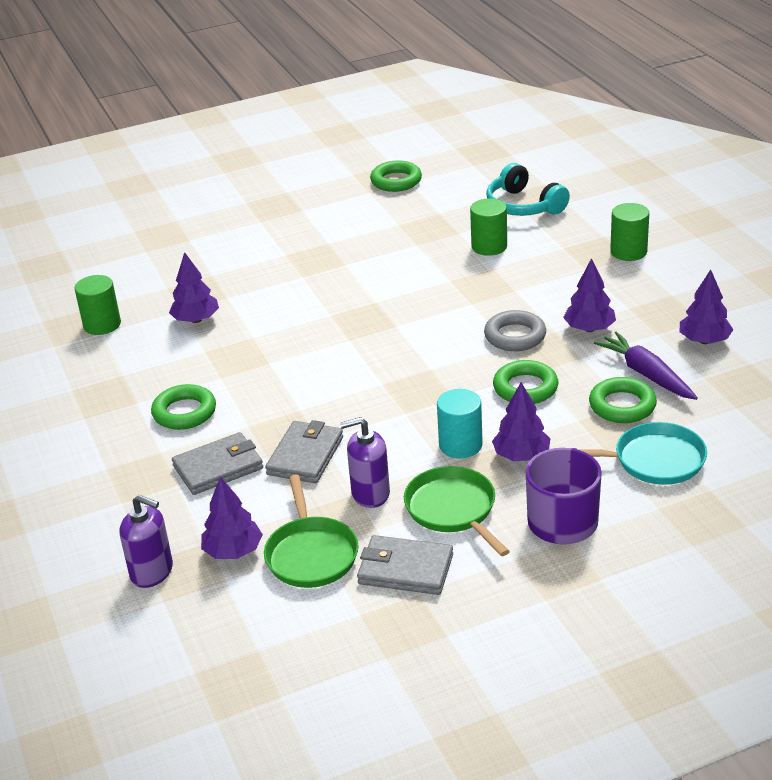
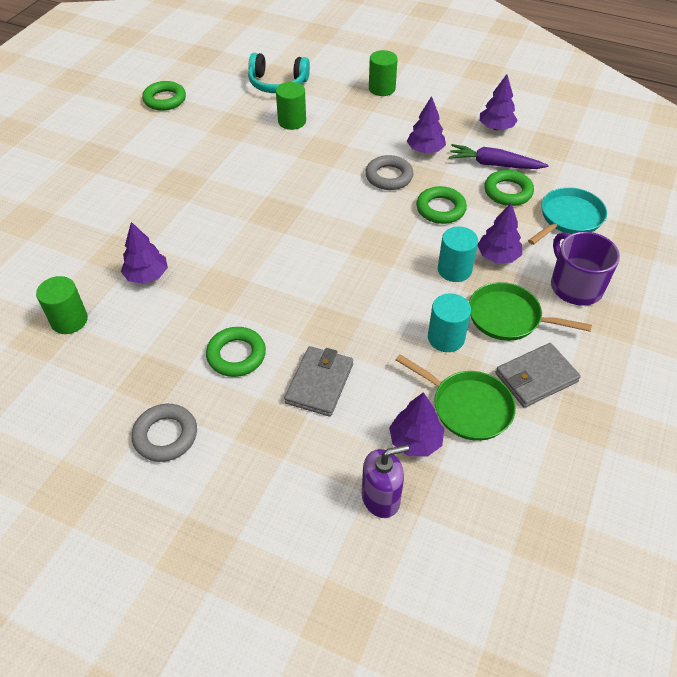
camera: 45 degrees left, 15 degrees up
grey wallet [265,420,343,483] -> none
purple soap dispenser [340,417,390,508] -> turquoise cylinder [428,293,471,352]
none -> grey ring [132,404,197,462]

